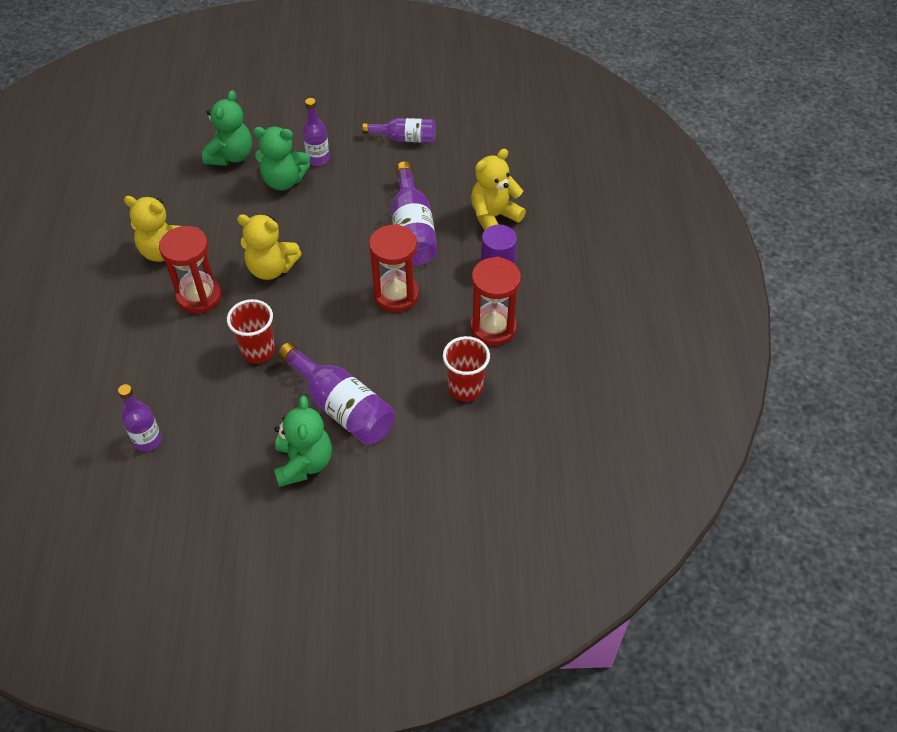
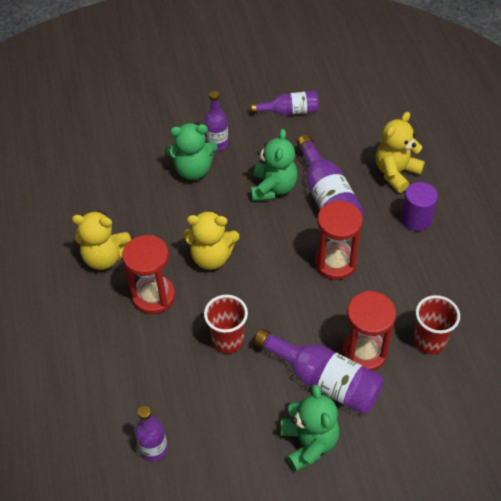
camera: 10 degrees left, 0 degrees up
green teddy bear [202,90,252,166] -> green teddy bear moved to [251,129,298,201]
red hourglass [470,257,521,346] -> red hourglass moved to [342,291,396,371]

